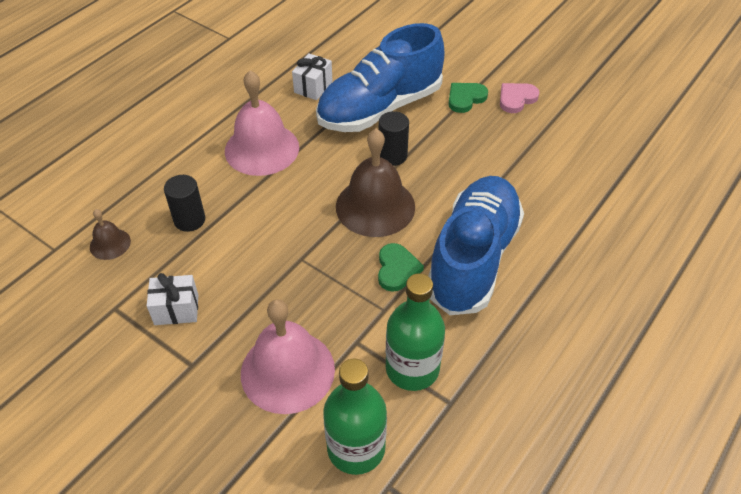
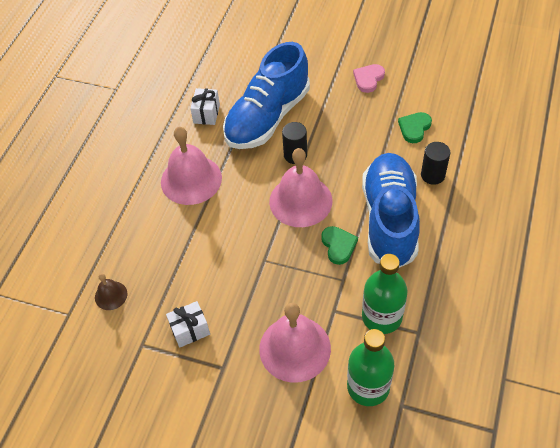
camera: 15 degrees left, 5 degrees up
black cylinder [164,175,205,232] -> black cylinder moved to [421,142,450,185]
brown bell [336,129,415,237] -> pink bell [269,148,332,227]
green heart [449,83,488,113] -> green heart moved to [398,112,432,143]

